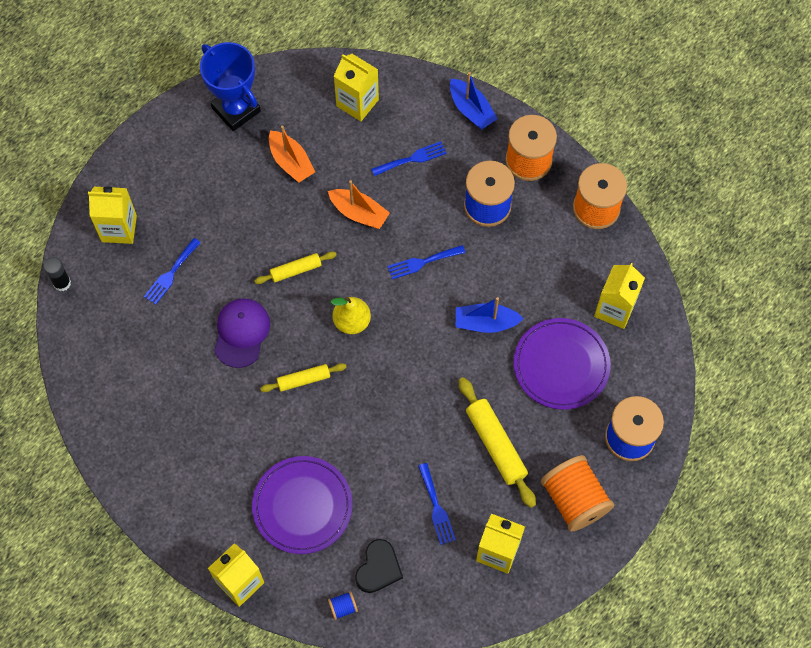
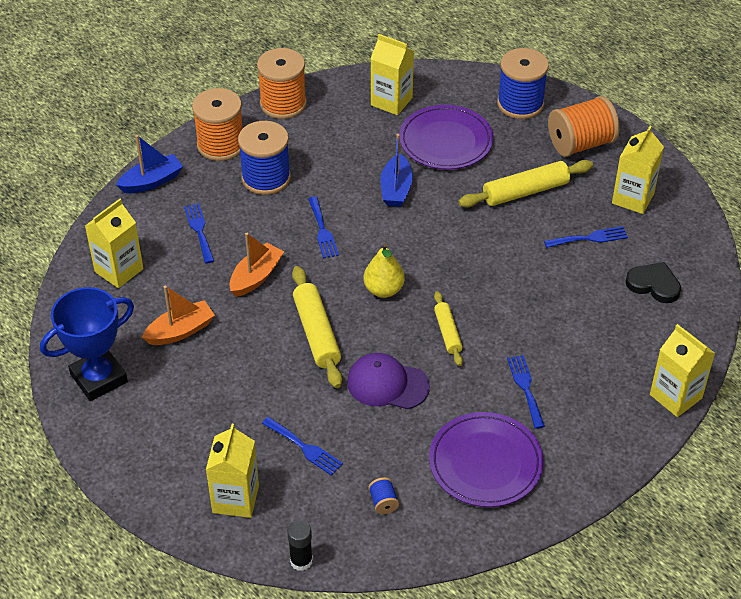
camera: 85 degrees left, 20 degrees down
purple plate [252,456,352,554] -> purple plate moved to [429,412,544,507]
yellow rolling pin [254,251,337,284] -> yellow rolling pin [292,266,342,388], size x1.66
blue spool [328,591,358,620] -> blue spool moved to [369,477,399,514]
none -> blue fork [507,355,545,429]

